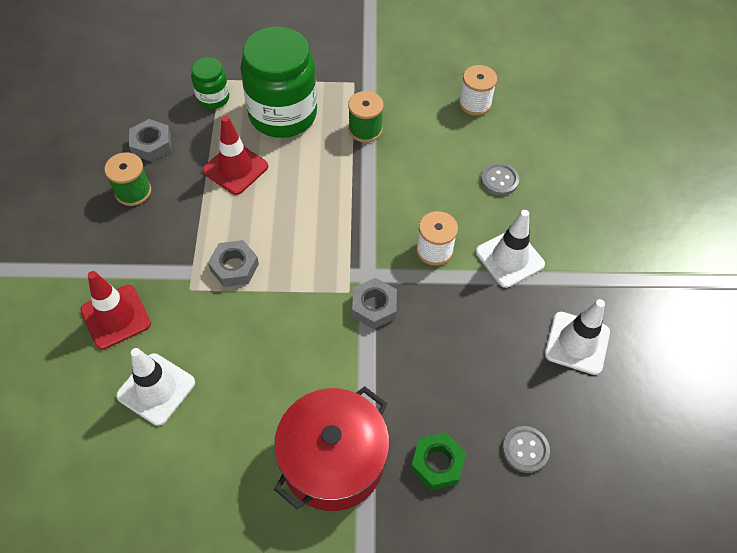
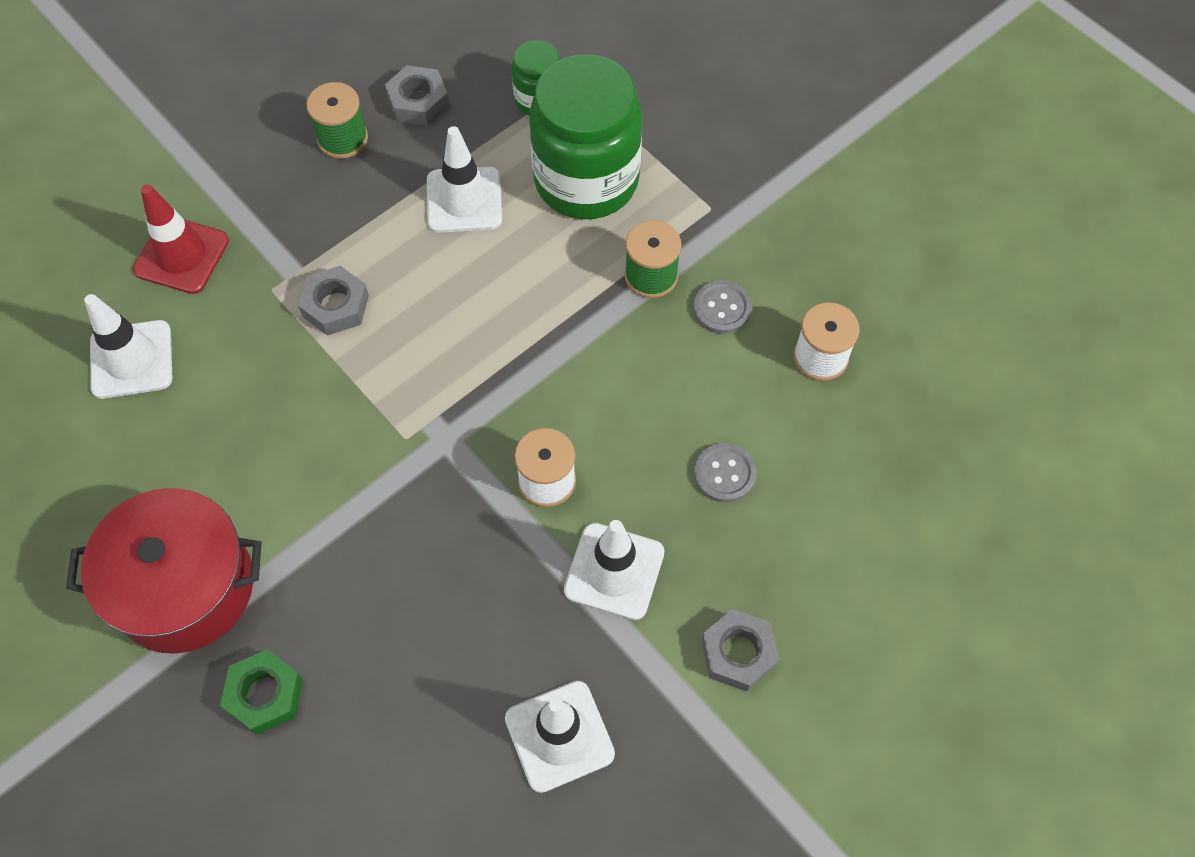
camera: 50 degrees right, 5 degrees up
red traffic cone [203,116,268,195] -> white traffic cone [427,126,502,233]
grey nut [352,278,397,329] -> grey nut moved to [701,609,779,691]
grey button [502,426,550,473] -> grey button moved to [693,280,752,334]

